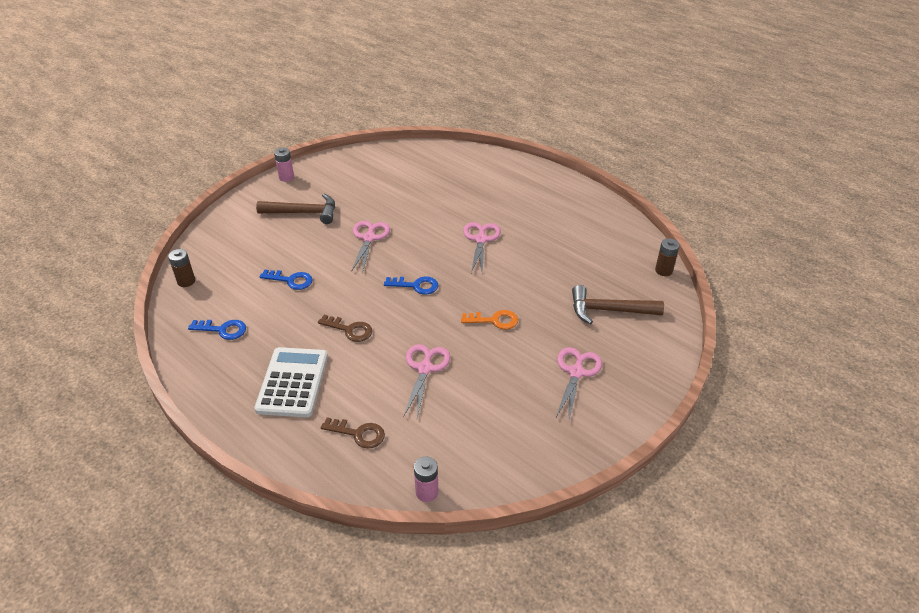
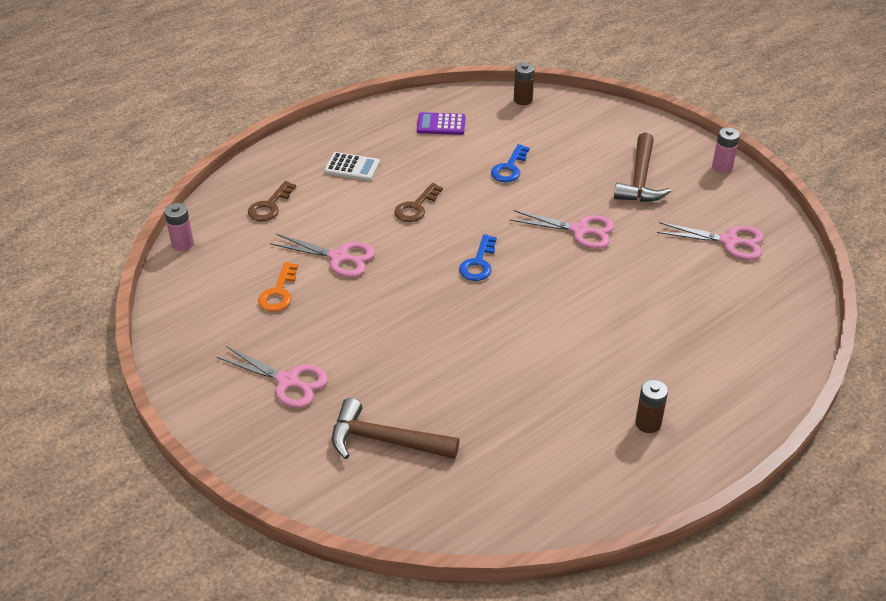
camera: 100 degrees right, 0 degrees up
blue key [188,320,246,340] -> purple calculator [417,112,466,135]
white calculator [255,347,328,417] -> white calculator [324,152,380,181], size x0.58
orange key [461,310,518,330] -> orange key moved to [258,262,298,312]
pink scissors [463,222,501,273] -> pink scissors moved to [657,222,764,260]
brown hammer [572,285,664,324] -> brown hammer turned 90 degrees counterclockwise [332,398,459,459]
brown battery [655,238,680,276] -> brown battery moved to [635,380,668,433]

